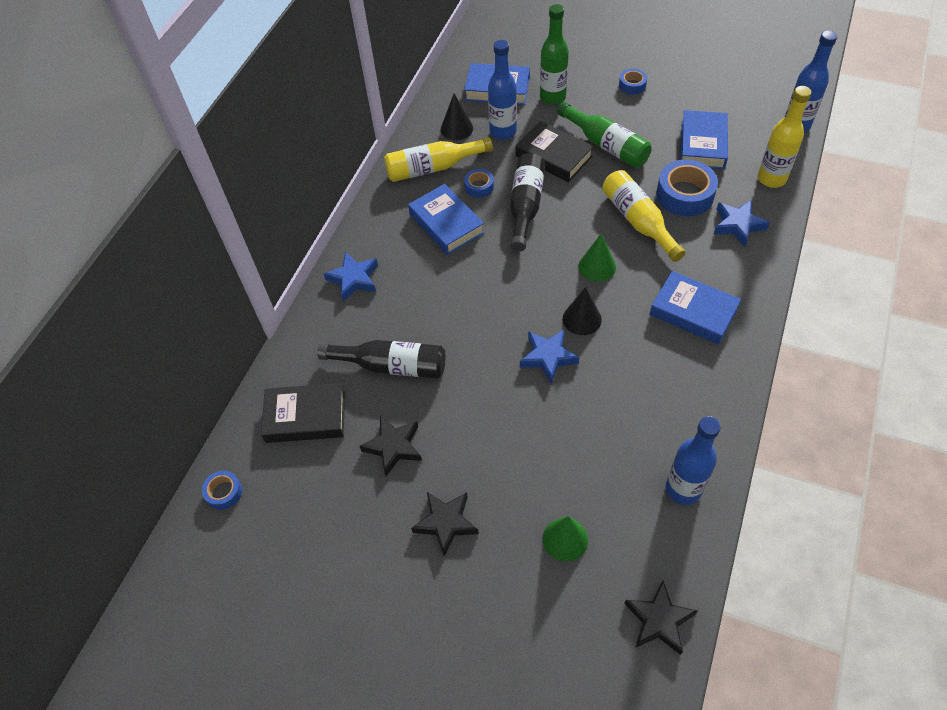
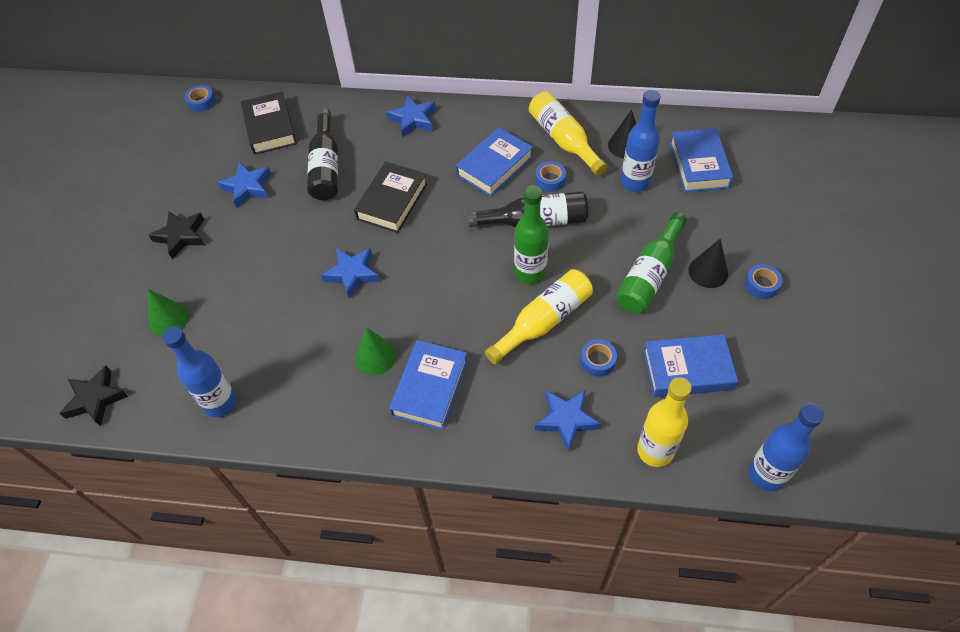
camera: 75 degrees right, 0 degrees up
black star [360,416,422,476] -> blue star [217,162,271,208]
black book [516,121,594,182] -> black book moved to [354,162,428,233]
green bottle [540,4,569,105] -> green bottle moved to [514,185,549,284]
black cone [563,287,602,335] -> black cone moved to [688,239,728,288]
green cone [578,233,616,282] -> green cone moved to [355,327,396,375]
blue tape [657,159,718,216] -> blue tape [580,339,617,377], size x0.53

